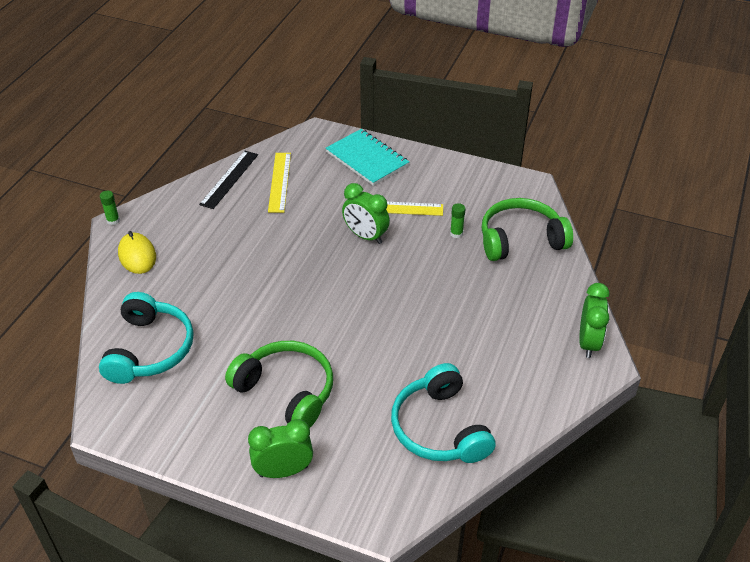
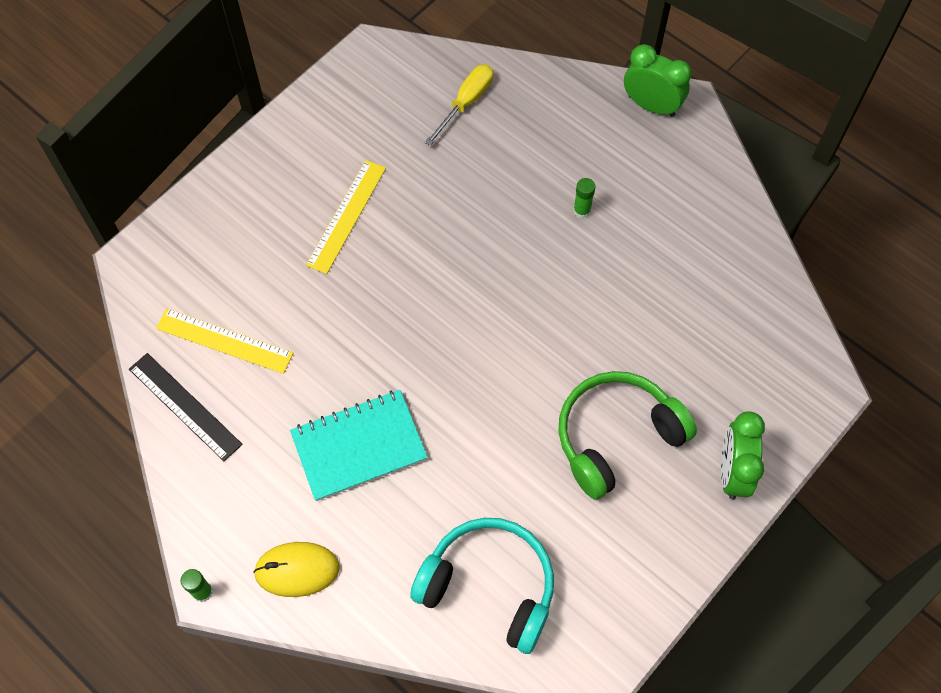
camera: 70 degrees left, 20 degrees up
turquoise notebook [325,129,409,186] -> turquoise notebook moved to [290,390,428,501]
green clock [342,183,390,244] -> none
turquoise headphones [391,363,496,463] -> none
green glue stick [450,203,466,238] -> green glue stick moved to [573,178,596,218]
green headphones [482,198,573,261] -> yellow screwdriver [425,64,493,146]

